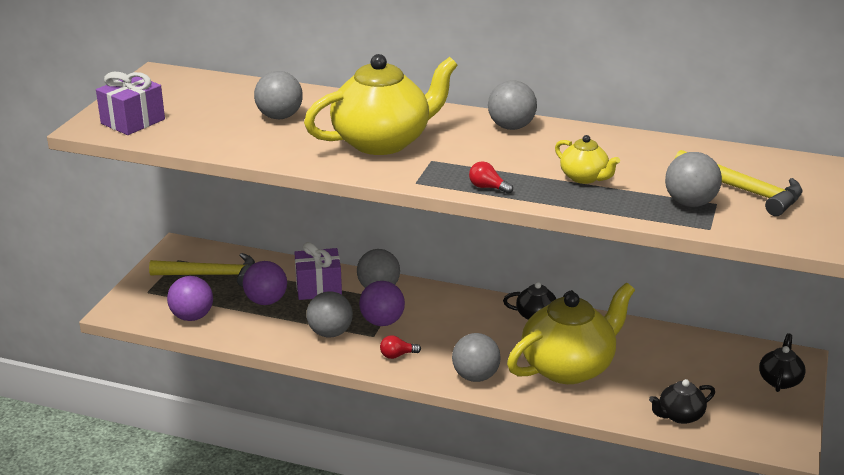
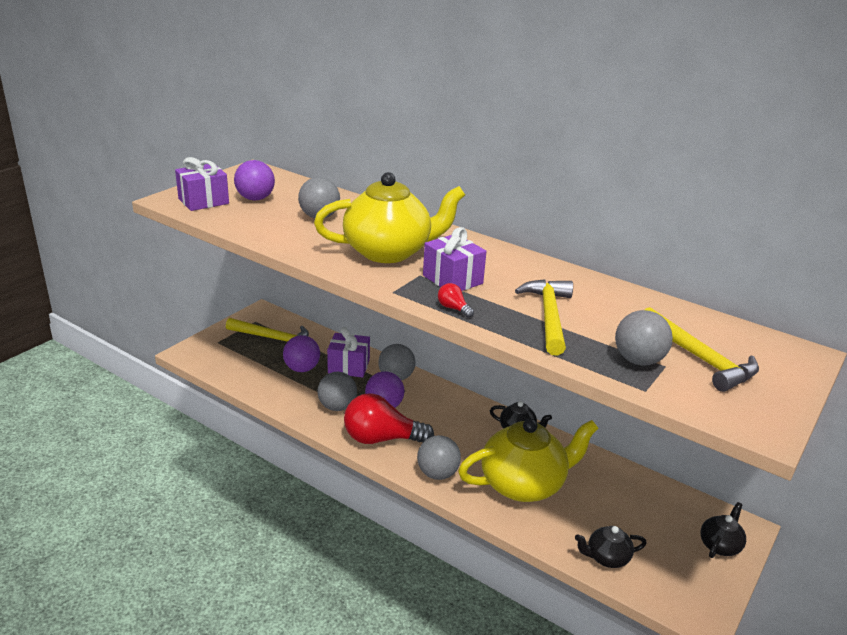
camera: 15 degrees right, 0 degrees up
purple ball [167,276,213,321] -> purple ball moved to [234,160,275,200]
red light bulb [380,335,421,359] -> red light bulb [344,393,434,444], size x2.45
grey ball [488,81,537,130] -> none
yellow teapot [555,135,620,184] -> yellow hammer [515,279,573,356]
none -> purple gift [423,227,486,291]

